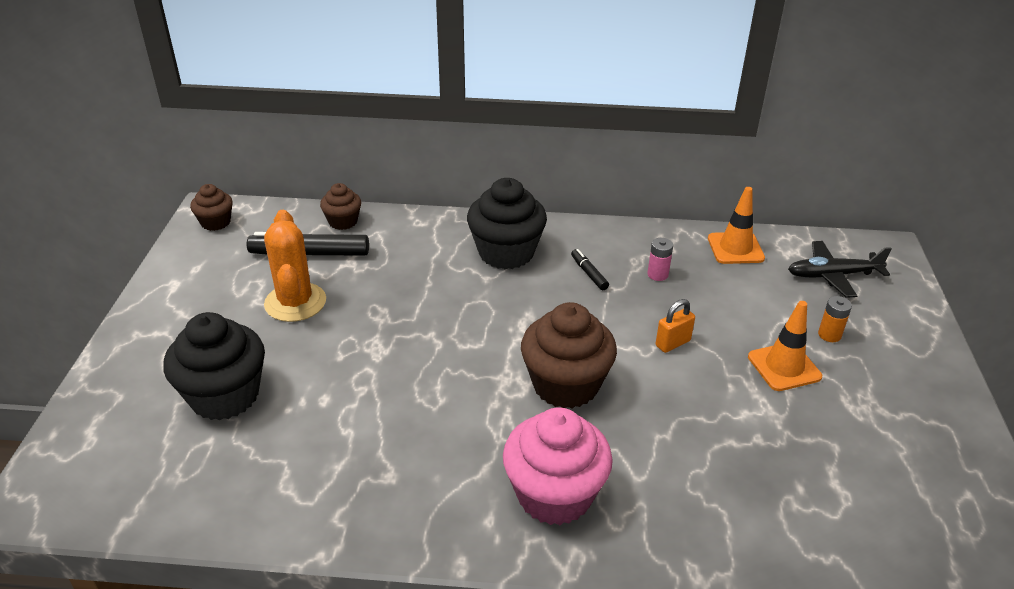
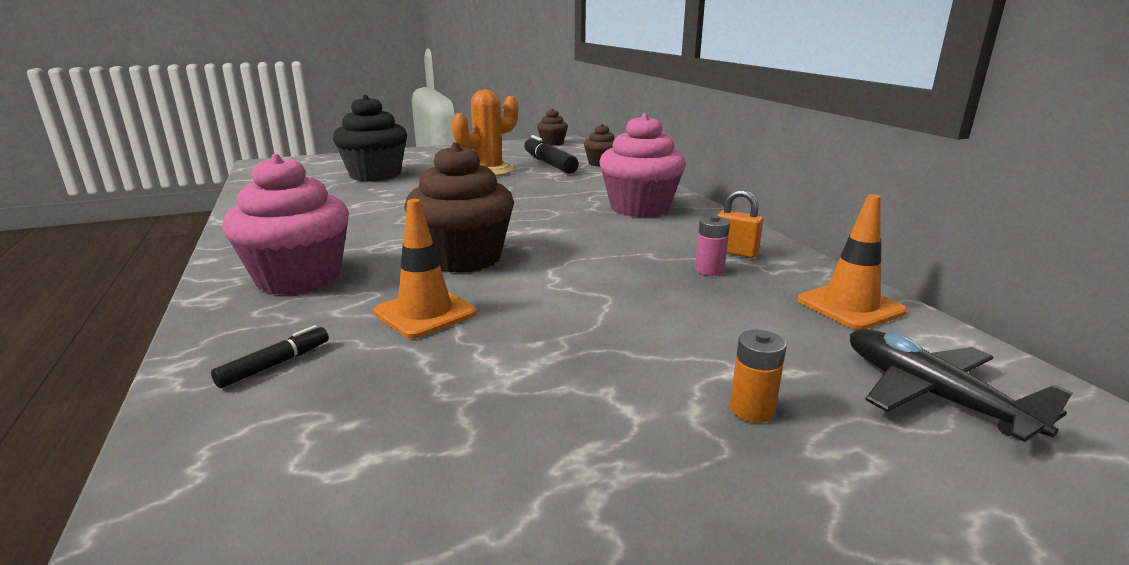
camera: 65 degrees right, 15 degrees down
black cupcake [467,178,547,269] -> pink cupcake [599,113,686,217]
black marker [571,249,609,290] -> black marker moved to [211,325,329,388]
orange padlock [656,299,695,353] -> orange padlock moved to [717,190,763,258]
orange traffic cone [748,301,822,391] -> orange traffic cone moved to [373,199,477,339]

